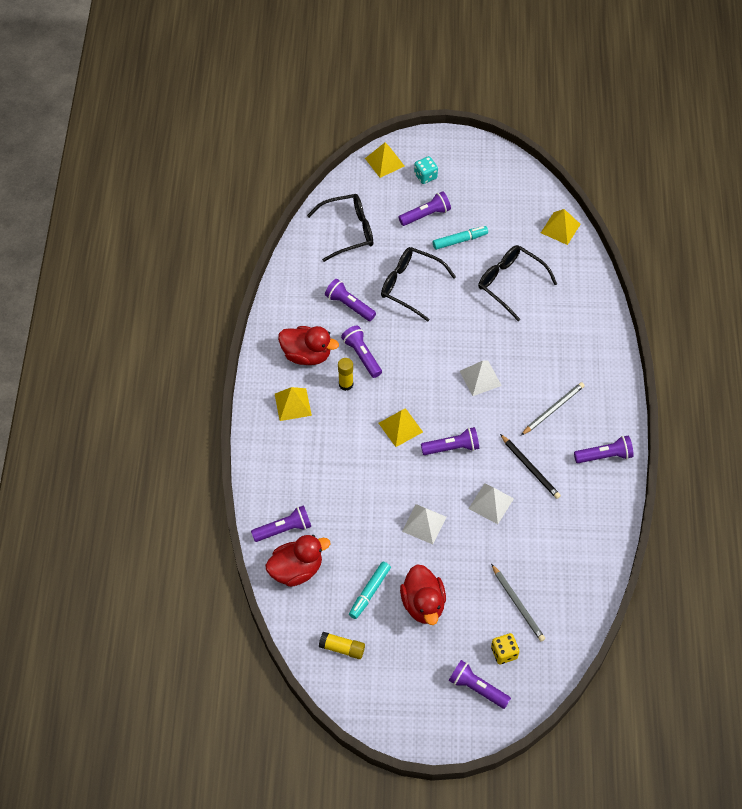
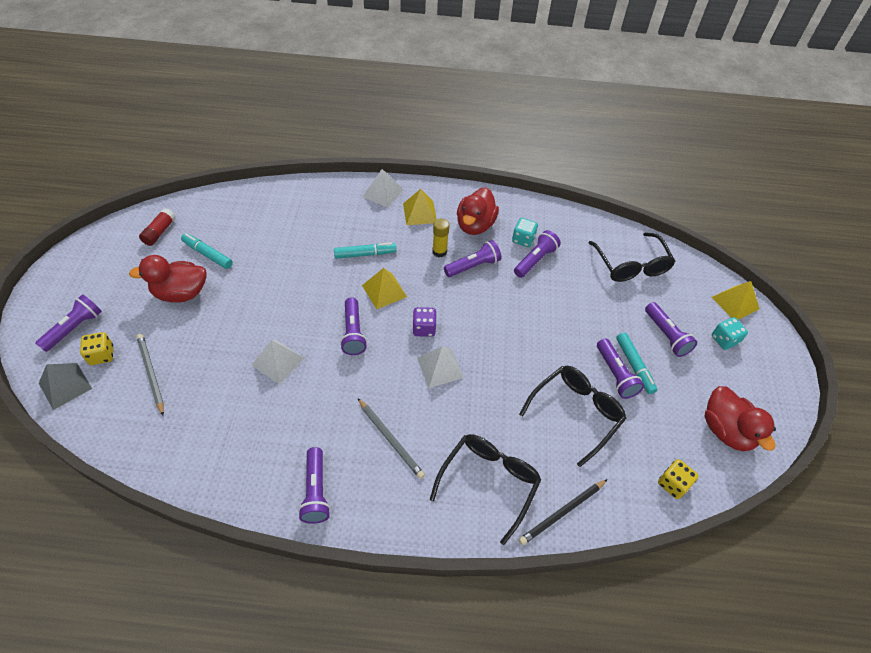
camera: 90 degrees right, 5 degrees down
purple flashlight [251,505,311,542] -> purple flashlight moved to [597,339,644,399]
red duck [265,535,330,587] -> red duck moved to [704,386,776,451]
yellow glue stick [319,632,365,659] -> red glue stick [139,208,176,246]
black glasses [381,247,456,322] -> black glasses moved to [430,434,541,545]
white pyramid [402,504,446,544] -> white pyramid moved to [362,169,403,208]
grey pencil [491,564,545,642] -> grey pencil turned 90 degrees clockwise [136,334,164,416]
black pencil [500,434,561,499] -> black pencil moved to [519,479,608,545]
yellow pyramid [541,209,580,245] -> yellow dice [658,459,698,499]
none -> grey pyramid [39,363,92,410]
none -> turquoise marker [334,243,396,259]
none -> purple dice [413,307,437,337]
none -> turquoise dice [512,218,538,247]

